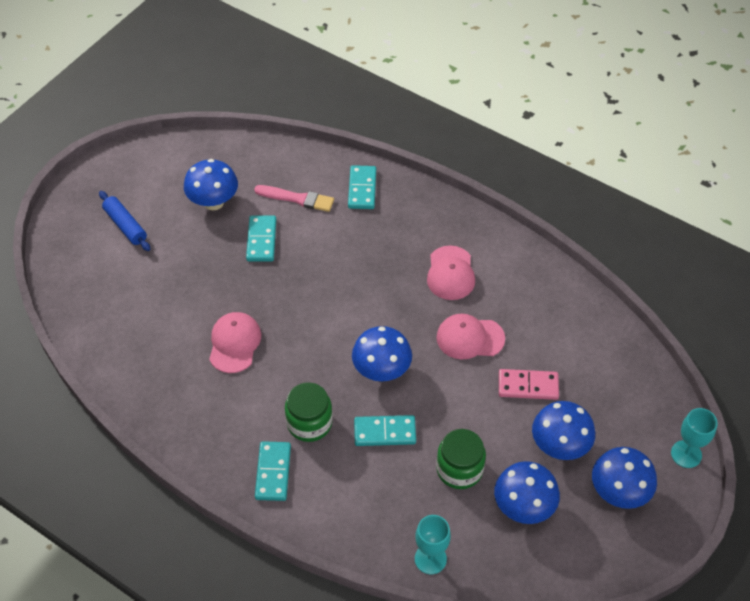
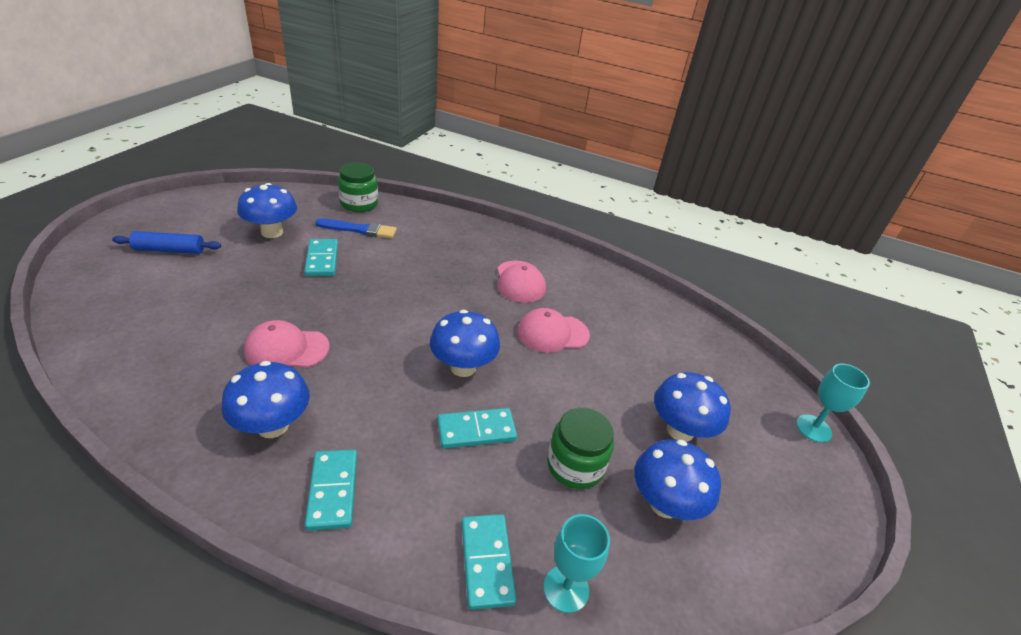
camera: 15 degrees left, 15 degrees down
blue rolling pin [99,191,151,251] -> blue rolling pin turned 45 degrees counterclockwise [112,231,221,254]
pink cap [209,312,261,373] -> pink cap turned 90 degrees counterclockwise [244,320,330,367]
pink brush [254,185,334,212] -> blue brush [315,219,397,238]
green jar [285,382,333,442] -> green jar moved to [338,162,378,212]
turquoise domino [348,165,376,209] -> turquoise domino moved to [462,514,516,610]
pink domino [499,369,559,400] -> none
blue mushroom [592,447,657,509] -> blue mushroom moved to [221,361,310,438]

